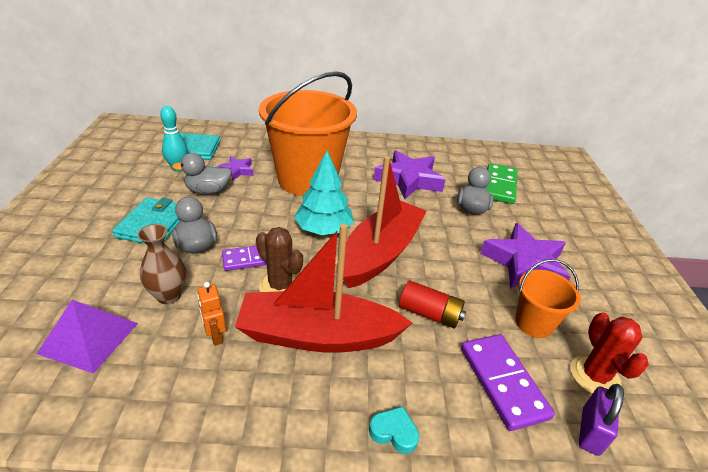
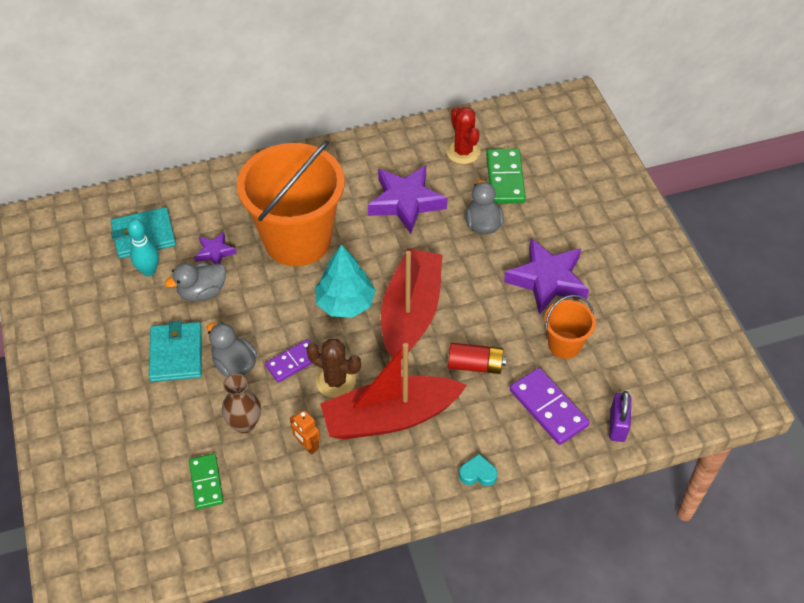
camera: 15 degrees left, 15 degrees up
purple pyramid [37,300,138,374] -> green domino [189,454,224,509]
red cactus [570,313,649,394] -> red cactus moved to [446,107,481,164]

